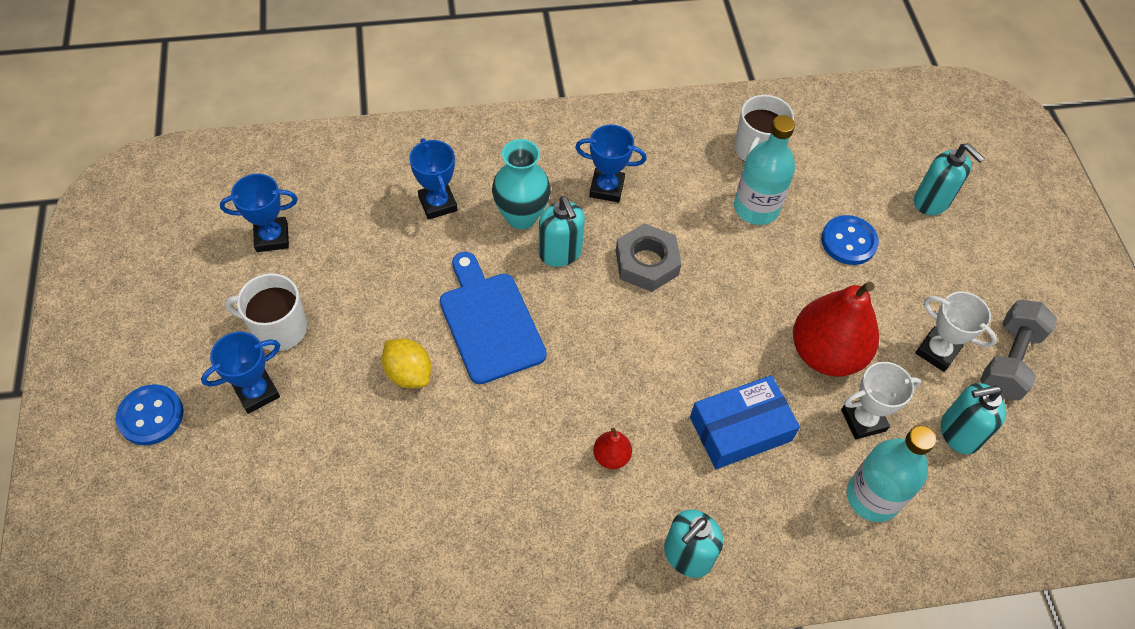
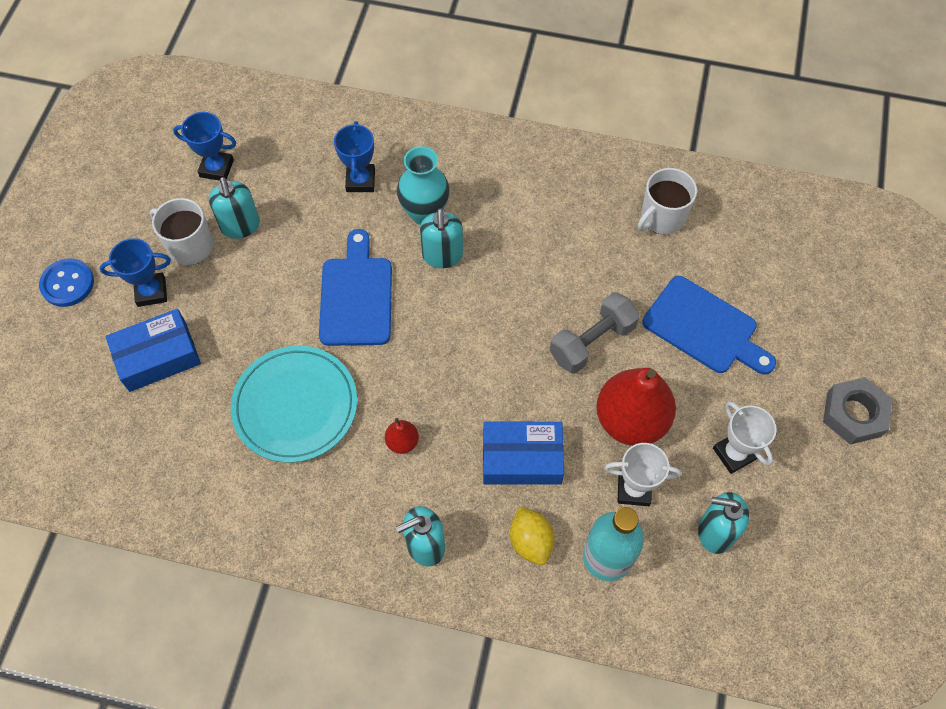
camera: 25 degrees right, 5 degrees up
yellow lemon [382,339,431,388] -> yellow lemon moved to [510,507,555,565]
blue trophy [575,125,647,202] -> none
grey nut [616,223,681,292] -> grey nut moved to [823,377,892,445]
turquoise bottle [734,115,795,225] -> none
blue button [821,215,879,265] -> blue cutting board [643,276,776,374]
turquoise soap dispenser [914,143,985,215] -> turquoise soap dispenser moved to [209,177,260,239]
grey dumbbell [980,300,1057,401] -> grey dumbbell moved to [550,292,640,374]
none -> blue box [105,309,201,392]
none -> turquoise plate [231,346,357,463]

